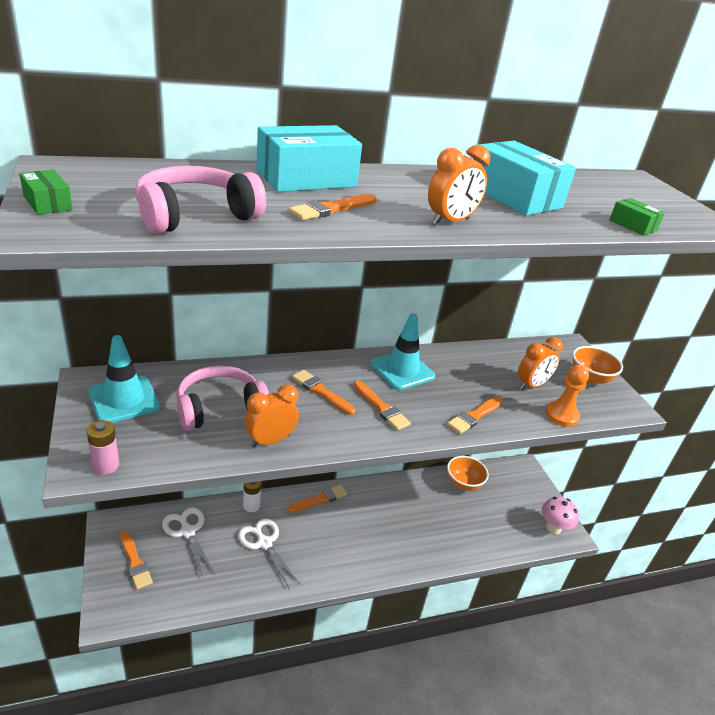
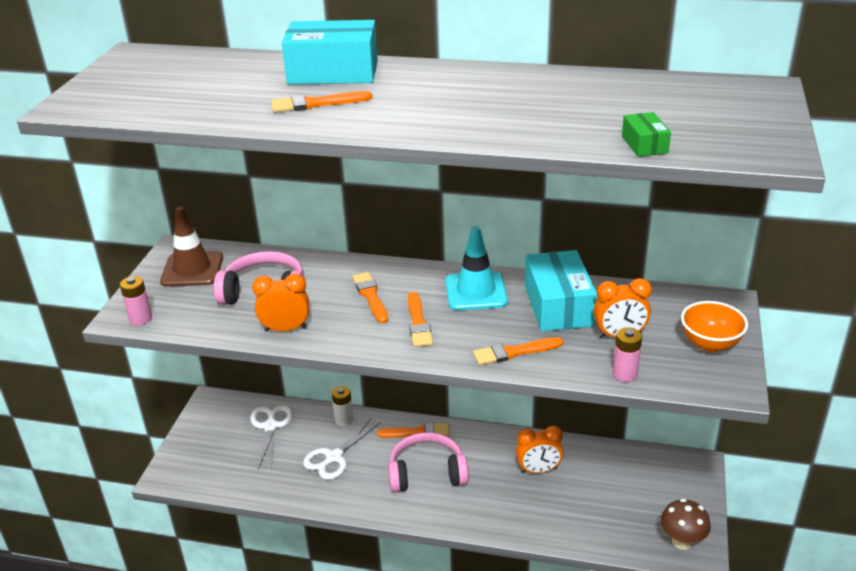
camera: 35 degrees right, 0 degrees up
green box [19,169,73,215] -> none
turquoise traffic cone [89,335,160,423] -> brown traffic cone [160,206,223,287]
orange brush [120,531,153,590] -> none
pink headphones [135,166,266,234] -> pink headphones moved to [388,432,469,493]
white scissors [238,519,301,590] -> white scissors turned 135 degrees counterclockwise [303,418,381,480]
orange clock [428,145,490,225] -> orange clock moved to [516,425,563,474]
orange bowl [447,456,489,491] -> none
turquoise box [473,141,576,216] -> turquoise box moved to [525,250,597,331]
pink mushroom [542,497,579,534] -> brown mushroom [661,499,711,550]
orange pawn [545,365,589,427] -> pink battery [613,327,642,382]

